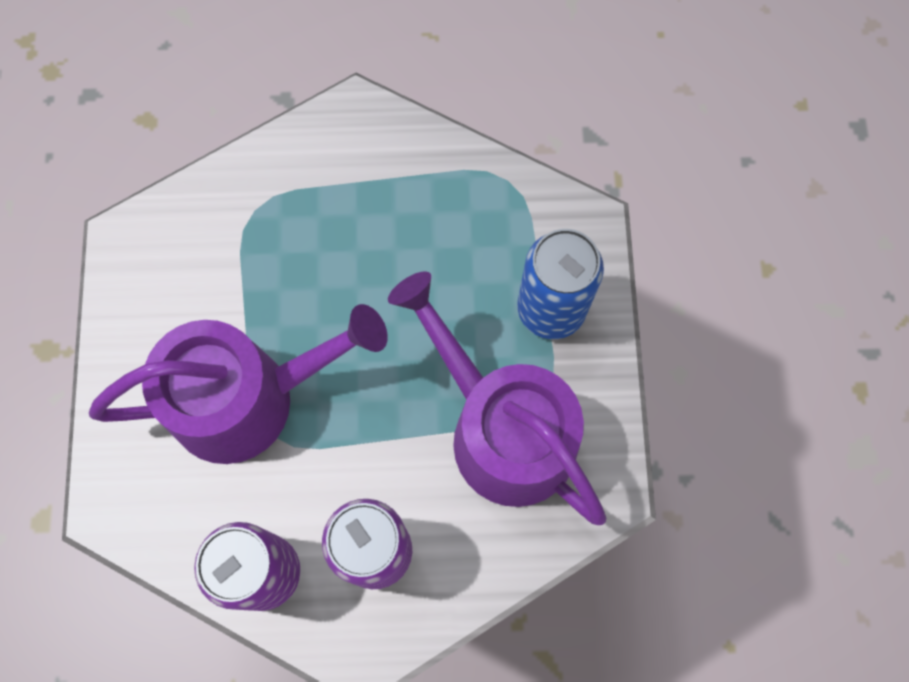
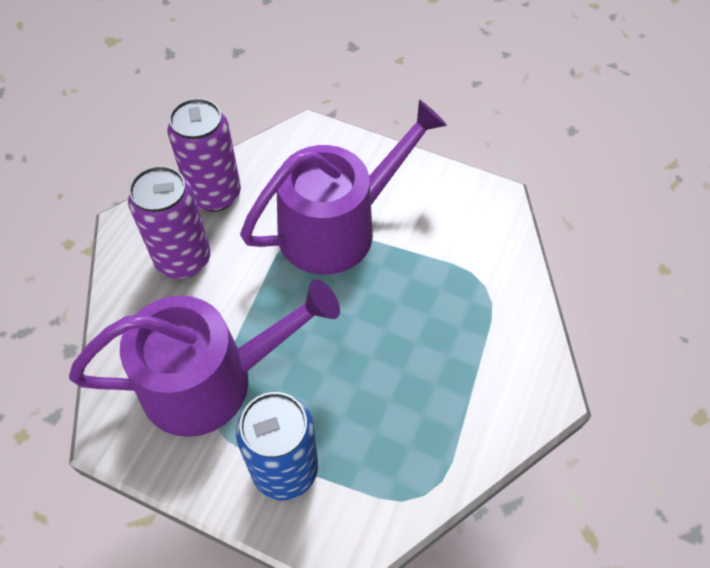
camera: 115 degrees right, 15 degrees down
purple watering can [89,304,388,464] -> purple watering can turned 135 degrees counterclockwise [240,100,447,275]

